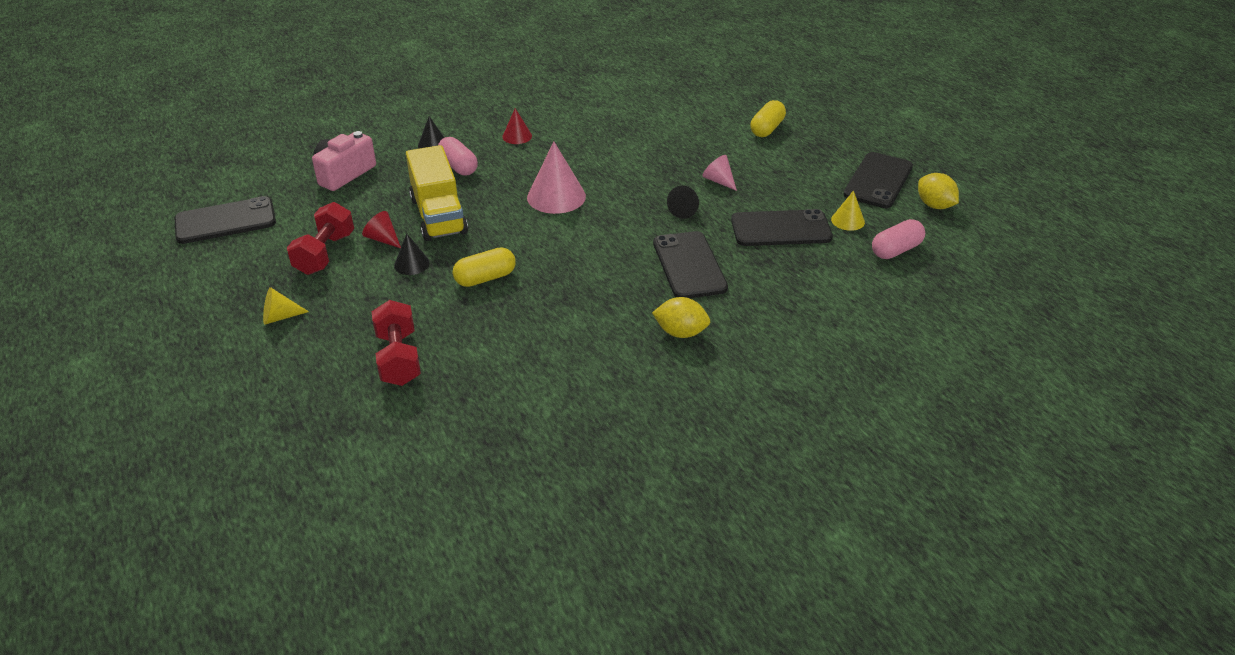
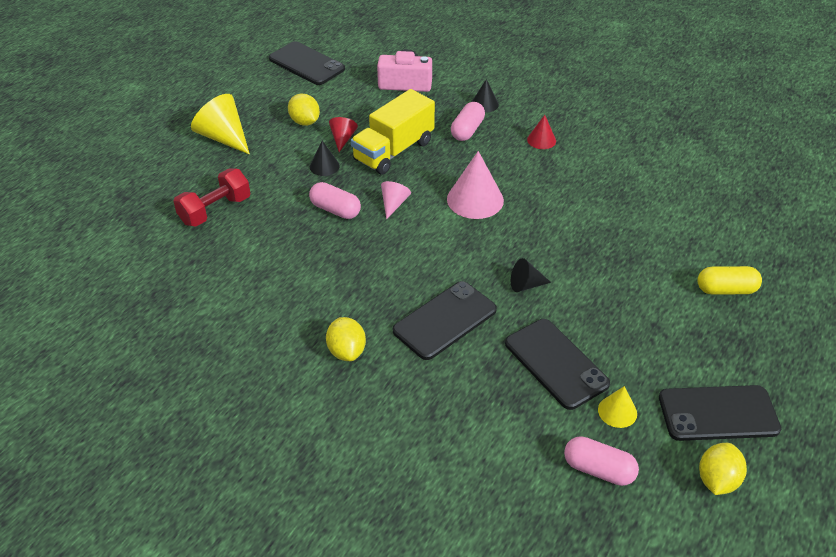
camera: 60 degrees right, 5 degrees up
yellow cone [263,287,309,325] -> yellow cone [191,94,250,155], size x1.82
red dumbbell [287,202,354,275] -> yellow lemon [288,94,320,126]
yellow capsule [453,247,516,287] -> pink capsule [309,182,361,219]
pink cone [702,155,737,191] -> pink cone moved to [381,181,411,219]

